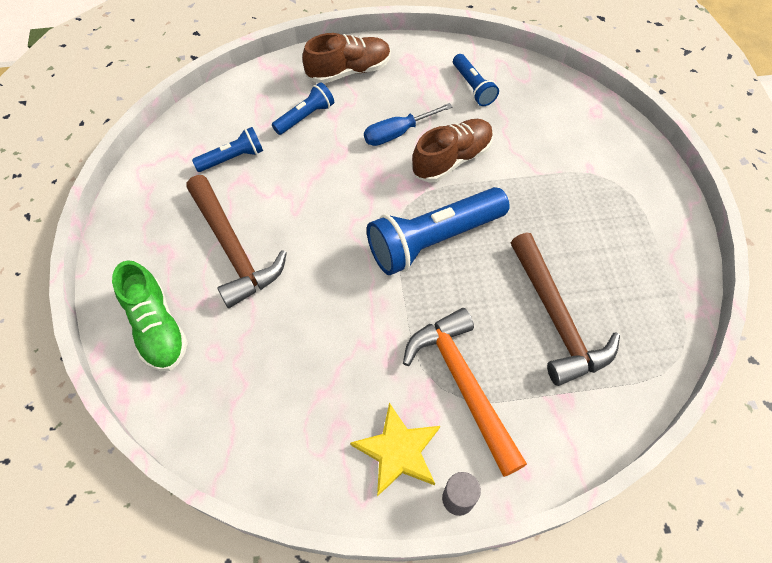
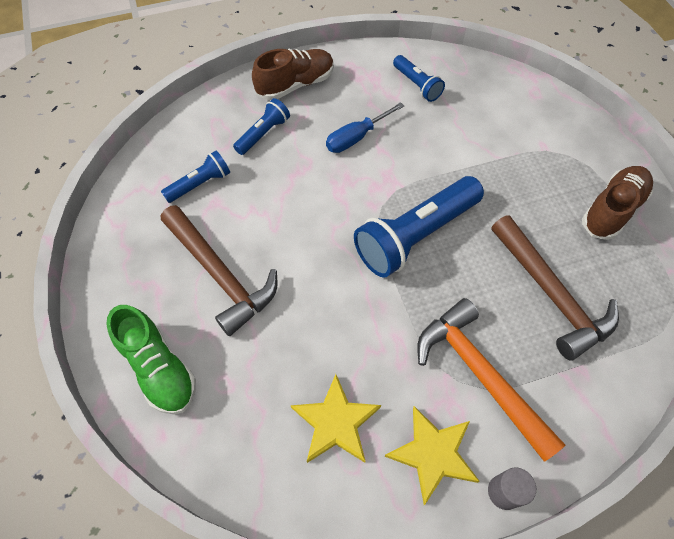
camera: 10 degrees left, 0 degrees up
brown shoe [412,119,493,183] -> brown shoe moved to [582,166,653,240]
none -> yellow star [290,374,381,463]

